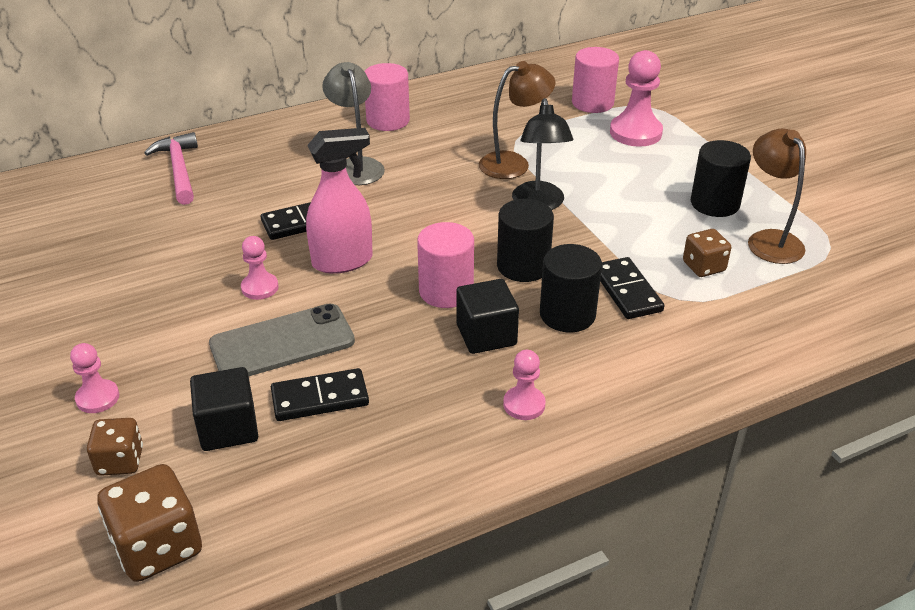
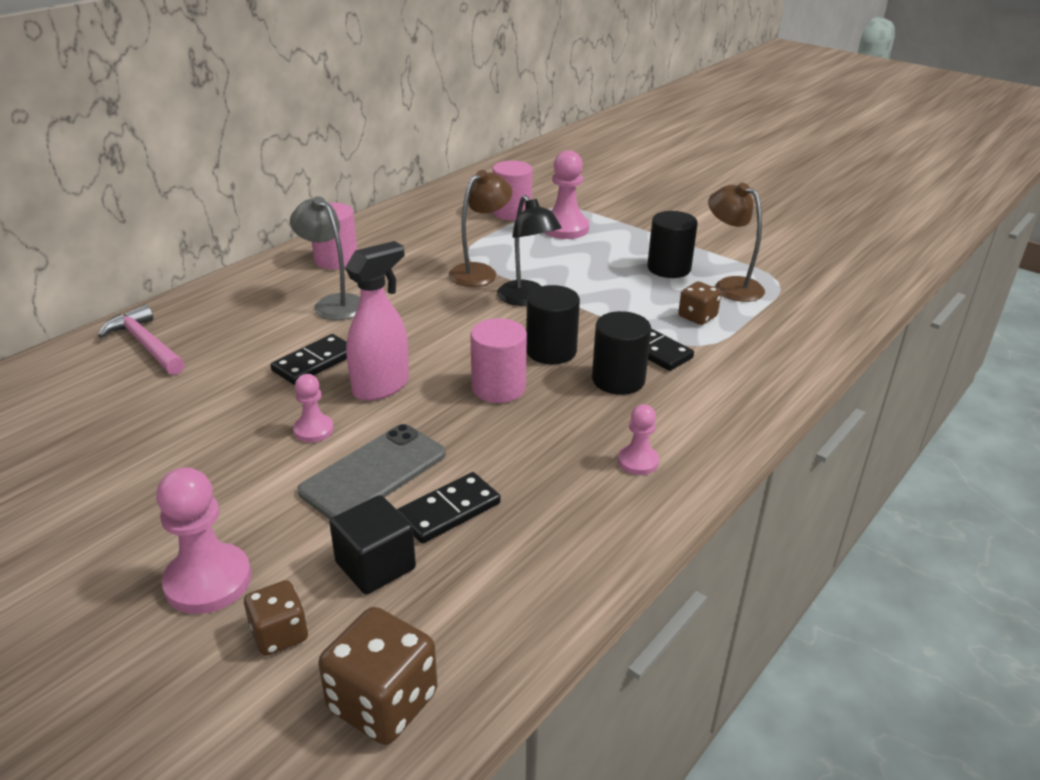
camera: 25 degrees left, 5 degrees down
pink pawn [70,343,119,413] -> pink pawn [156,467,251,614], size x1.74
black cube [456,279,519,354] -> none

